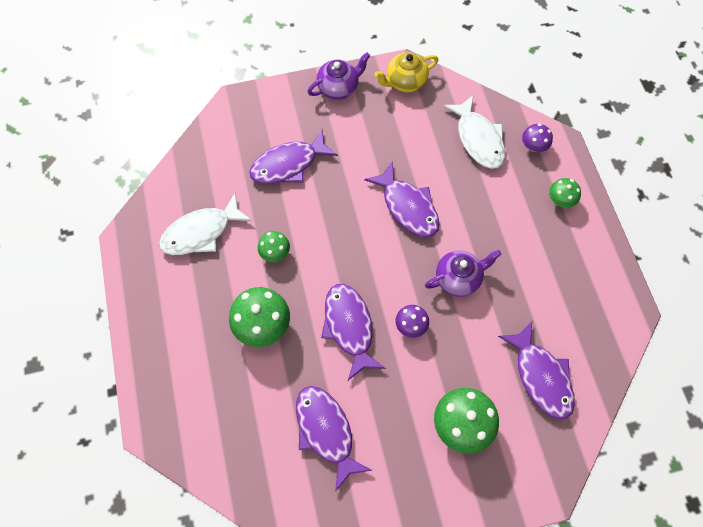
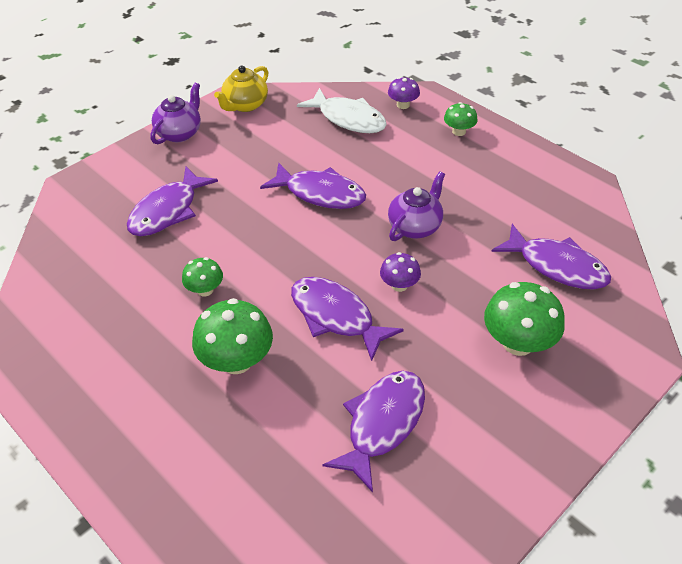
camera: 30 degrees left, 20 degrees down
white fish [159,193,252,255] -> none
purple fish [296,386,372,492] -> purple fish turned 90 degrees clockwise [323,371,425,492]

